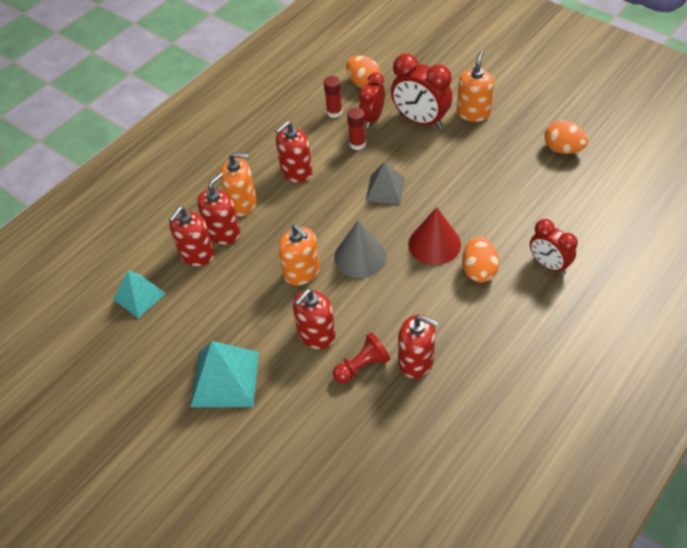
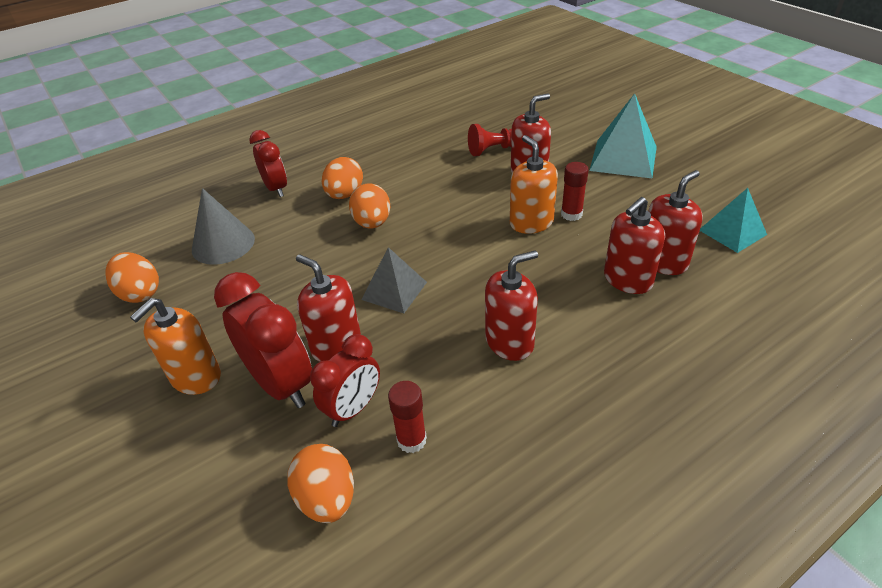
camera: 165 degrees left, 10 degrees down
orange soap dispenser [220,152,257,217] -> none
grey cone [334,220,387,278] -> grey cone moved to [192,188,255,265]
red glue stick [347,107,366,150] -> red glue stick moved to [561,162,589,221]
red soap dispenser [398,314,438,378] -> red soap dispenser moved to [296,254,361,362]
red cone [408,207,461,265] -> orange egg [349,184,391,228]

